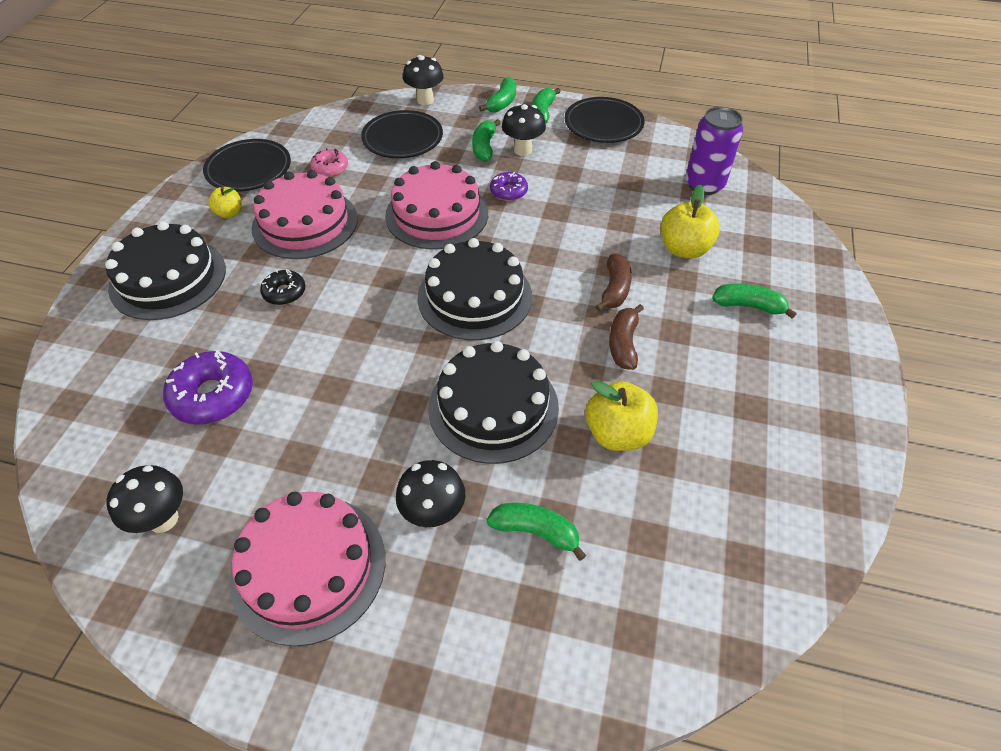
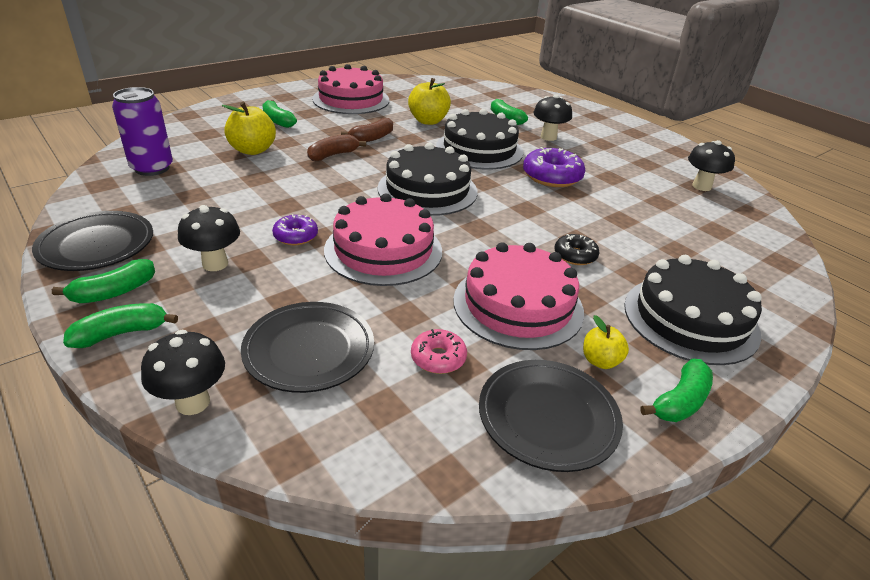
camera: 145 degrees left, 15 degrees down
purple donut [163,351,253,425] -> purple donut moved to [523,147,585,187]
pink cake [230,492,385,646] -> pink cake moved to [312,64,389,114]
green banana [472,119,501,162] -> green banana moved to [640,359,713,422]

